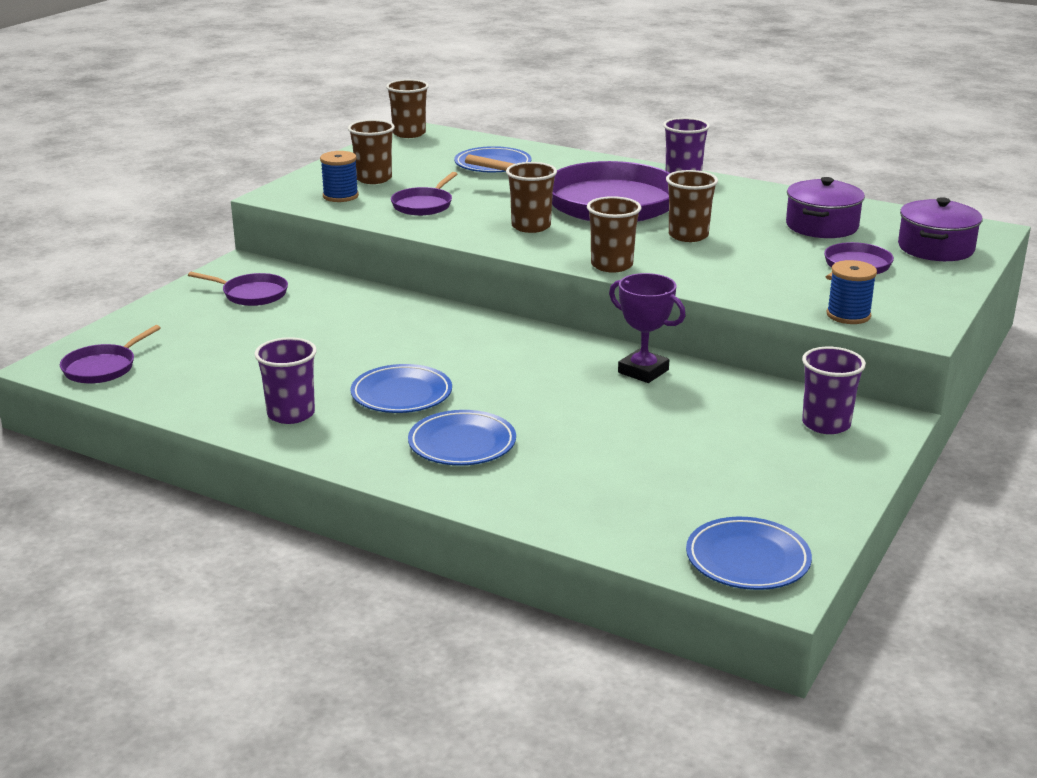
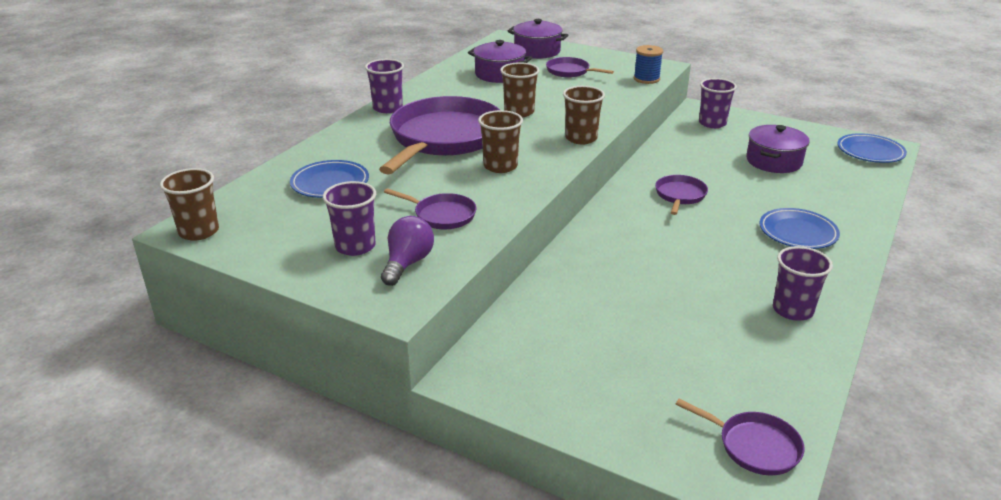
camera: 90 degrees left, 5 degrees up
purple pan [188,272,288,306] -> purple pan moved to [655,175,708,215]
blue spool [320,151,359,202] -> purple light bulb [381,216,434,286]
brown cup [348,120,395,184] -> purple cup [323,181,376,256]
blue plate [350,364,452,413] -> none
purple trophy [609,273,686,383] -> none
none -> purple pot [746,125,810,173]

